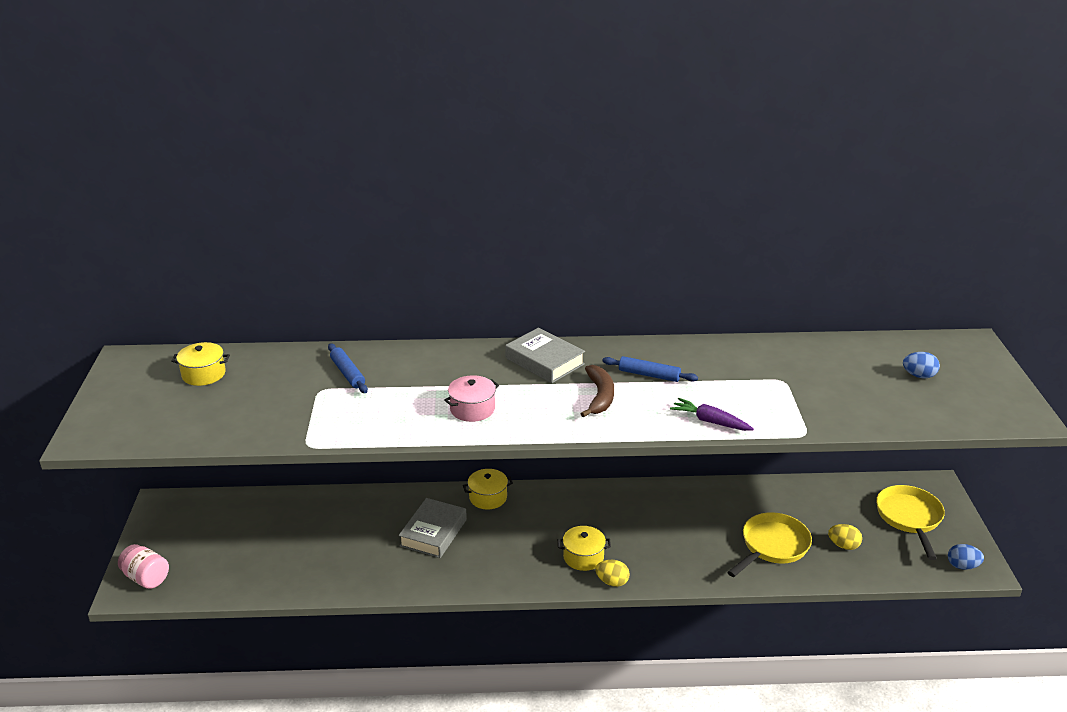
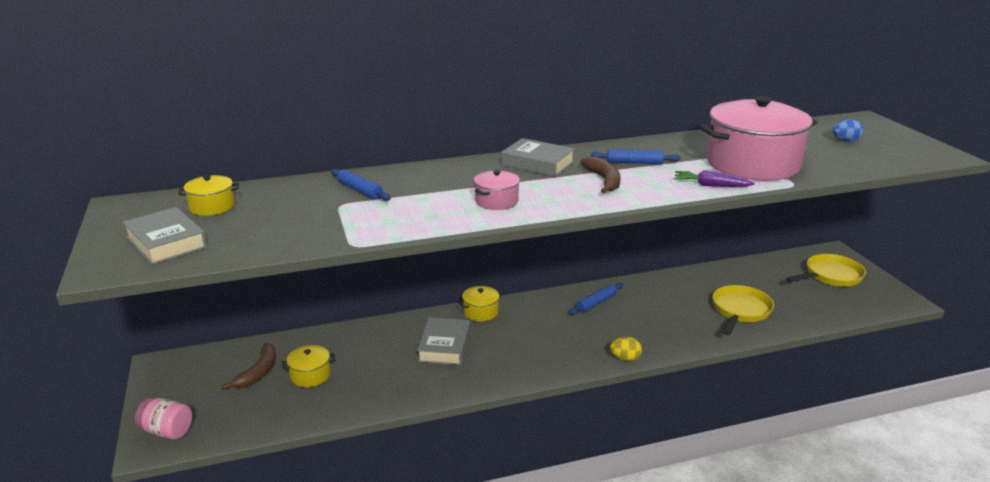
camera: 15 degrees left, 5 degrees down
yellow pot [558,526,611,571] -> yellow pot moved to [282,345,335,387]
yellow egg [828,524,862,550] -> none
yellow pan [876,485,945,560] -> yellow pan turned 75 degrees clockwise [786,254,866,287]
blue egg [948,544,984,570] -> none
none -> grey book [123,207,207,265]
none -> brown banana [221,343,276,390]
none -> blue rolling pin [569,283,623,315]
none -> pink pot [700,96,818,181]

